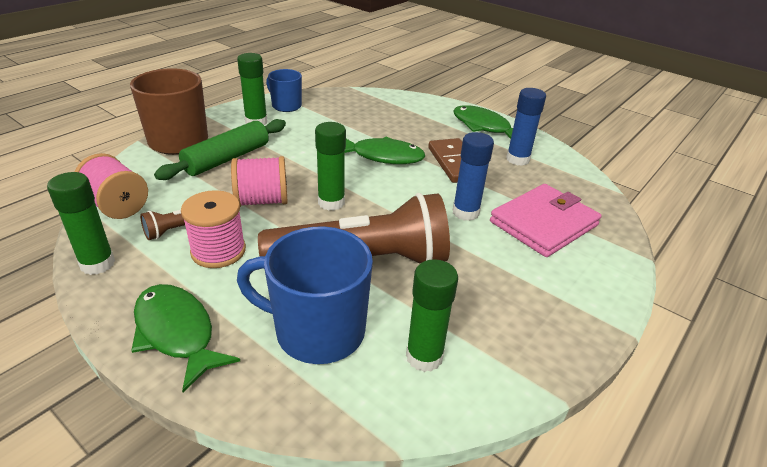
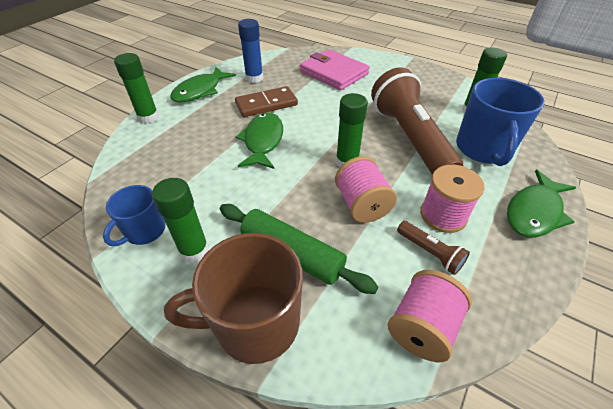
camera: 95 degrees left, 10 degrees up
green glue stick [47,172,115,275] -> green glue stick moved to [114,53,159,124]
blue glue stick [453,132,494,221] -> none

